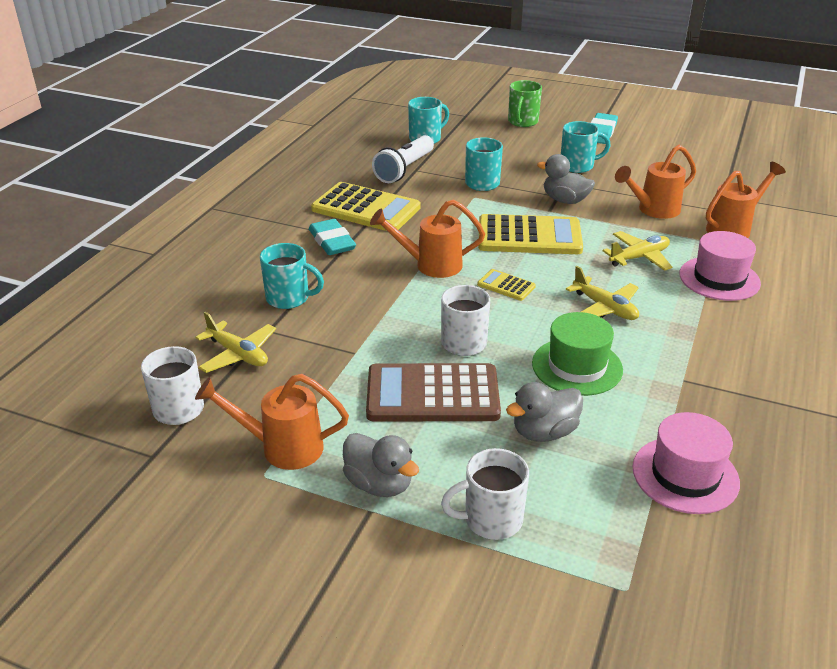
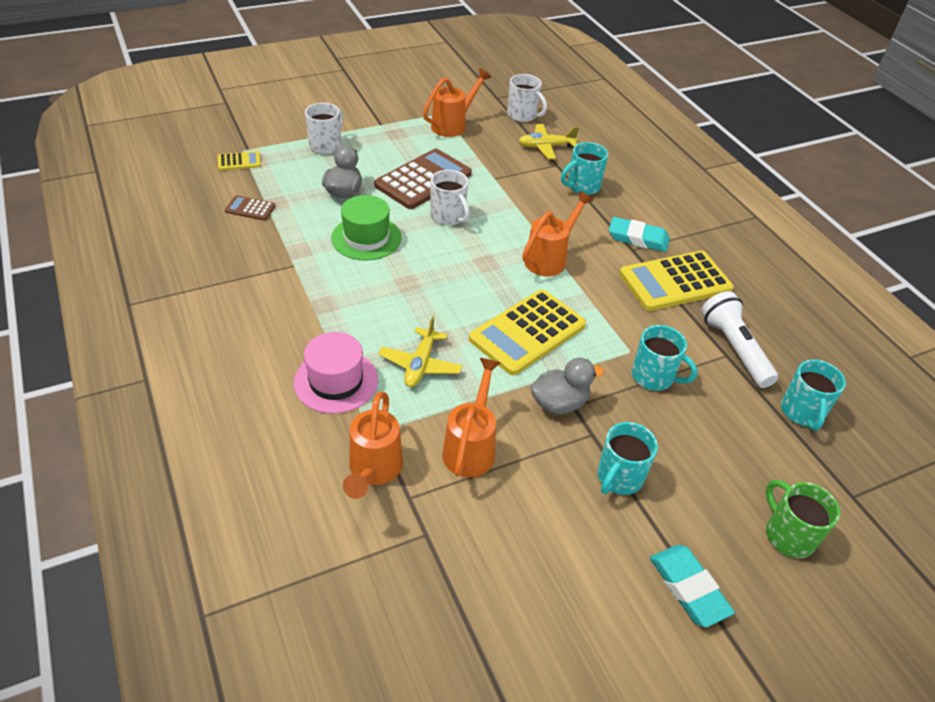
camera: 130 degrees right, 10 degrees up
grey duck [343,433,419,497] -> none
yellow calculator [477,269,536,301] -> yellow calculator moved to [218,151,261,171]
yellow plane [566,266,639,320] -> none
pink hat [633,412,740,514] -> brown calculator [225,195,276,221]

